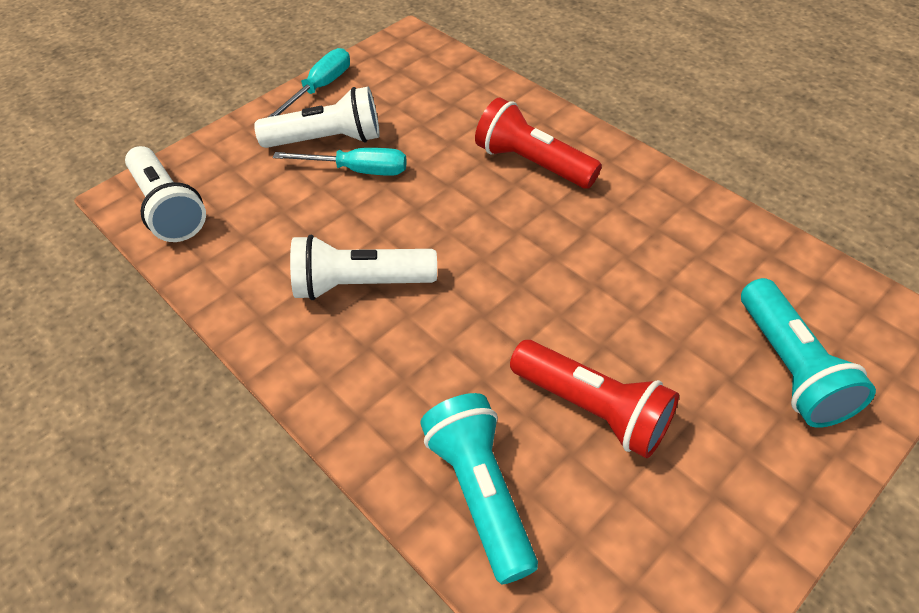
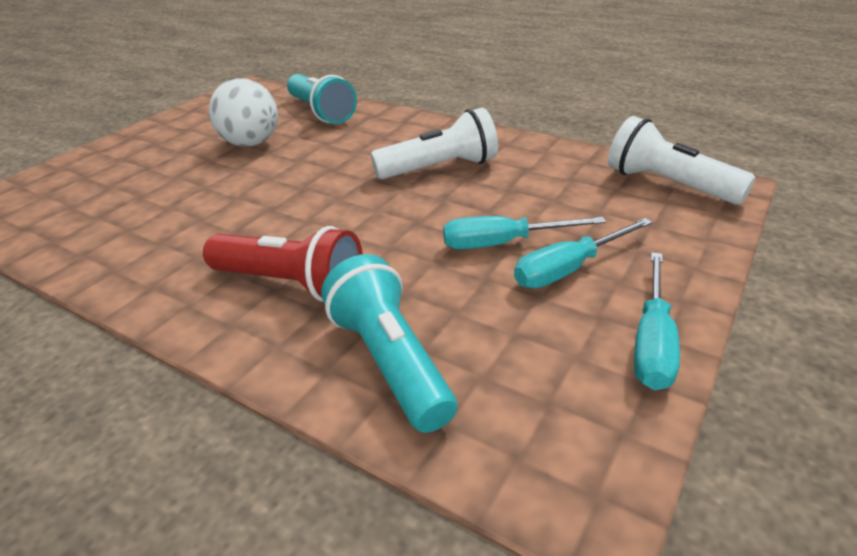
camera: 165 degrees right, 15 degrees down
white flashlight [254,87,380,148] -> turquoise screwdriver [514,218,653,288]
red flashlight [510,340,679,458] -> white ball [209,78,278,147]
turquoise flashlight [741,278,876,428] -> turquoise flashlight moved to [321,254,457,433]

